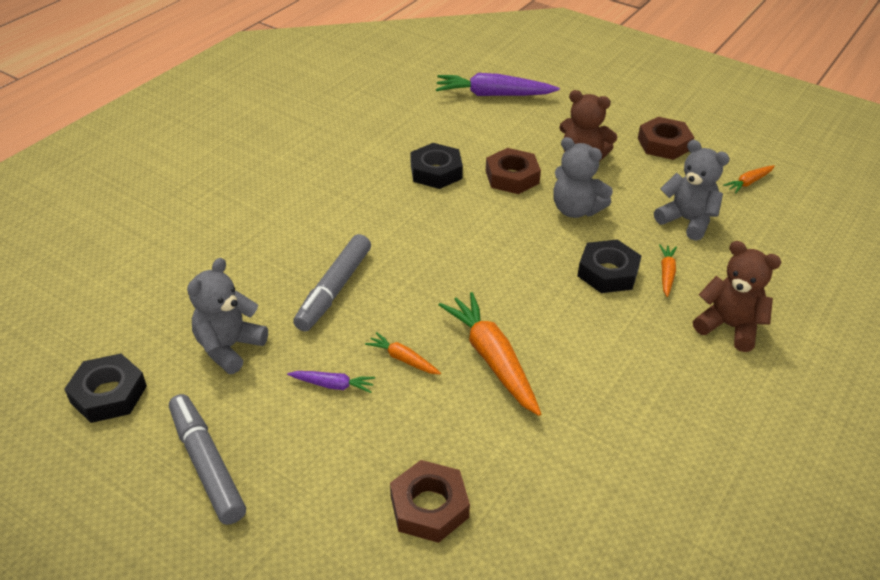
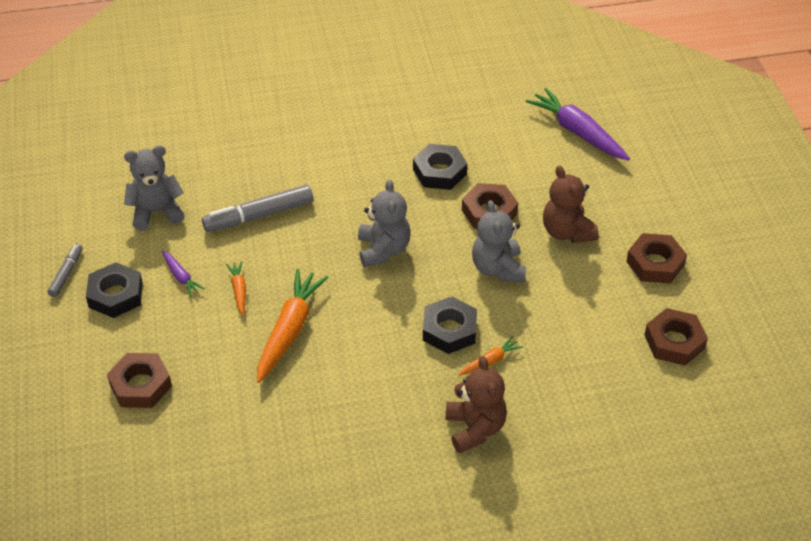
camera: 45 degrees right, 5 degrees up
black nut [64,354,147,423] -> black nut moved to [86,262,143,318]
grey marker [169,394,246,525] -> grey marker [47,244,83,297], size x0.56
grey teddy bear [654,140,730,241] -> grey teddy bear moved to [358,180,411,267]
orange carrot [723,165,774,193] -> brown nut [644,308,708,366]

